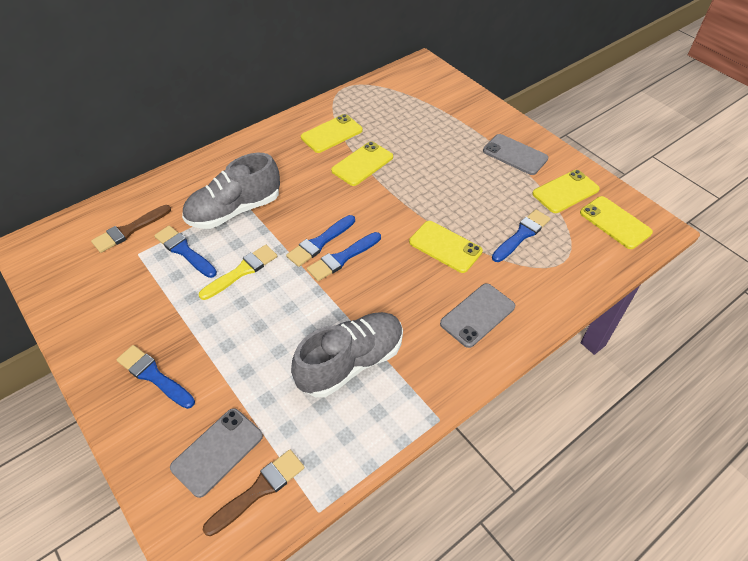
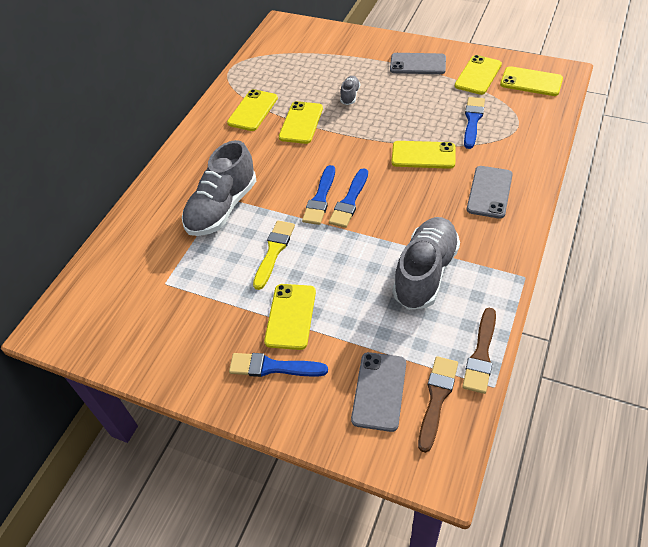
camera: 25 degrees left, 0 degrees up
brown brush [91,205,171,253] -> brown brush moved to [462,308,496,394]
blue brush [154,226,217,278] -> none
none -> yellow phone [264,284,316,350]
none -> grey shoe [340,76,360,105]

